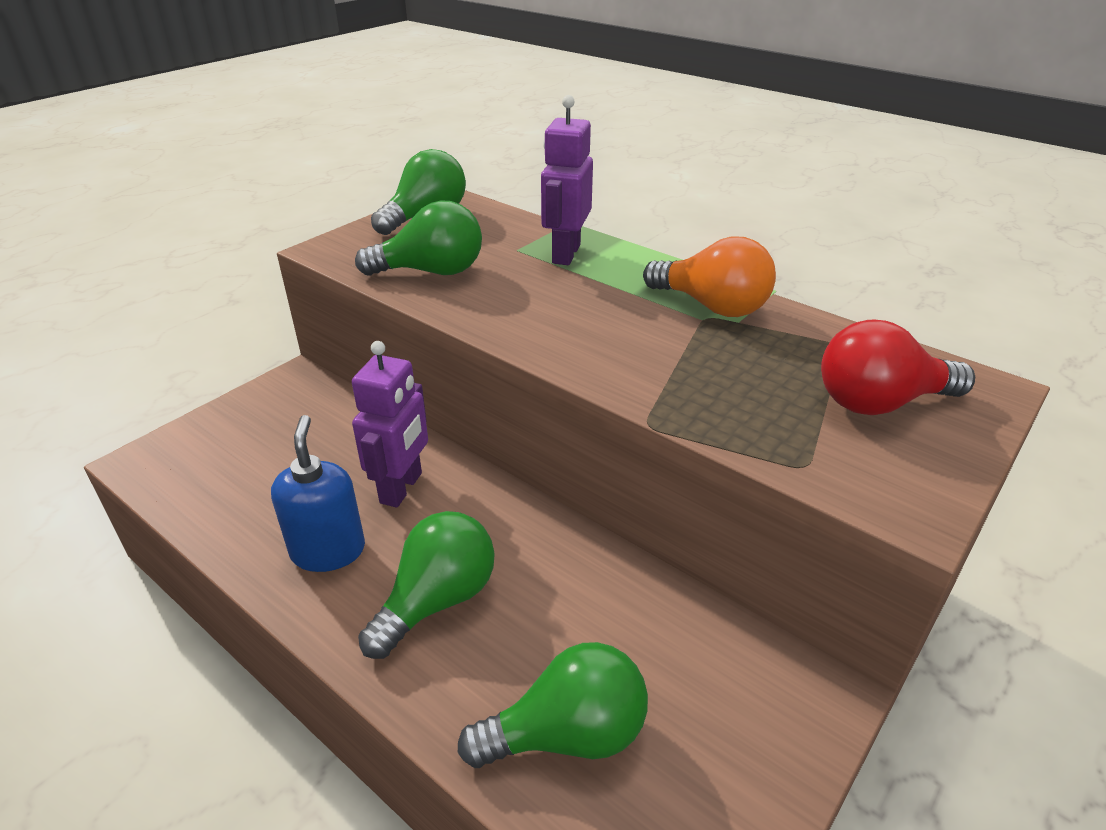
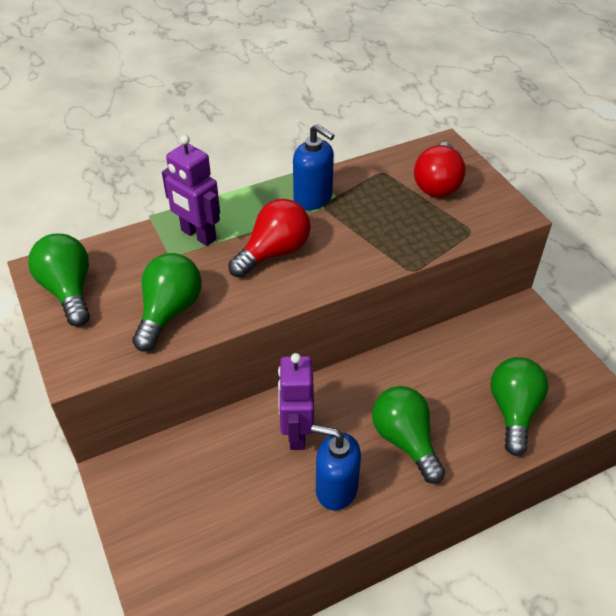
camera: 65 degrees left, 10 degrees up
purple robot [352,341,428,508] -> purple robot turned 135 degrees counterclockwise [278,353,314,450]
orange light bulb [643,236,776,317] -> blue soap dispenser [293,124,334,210]
none -> red light bulb [228,199,311,278]

